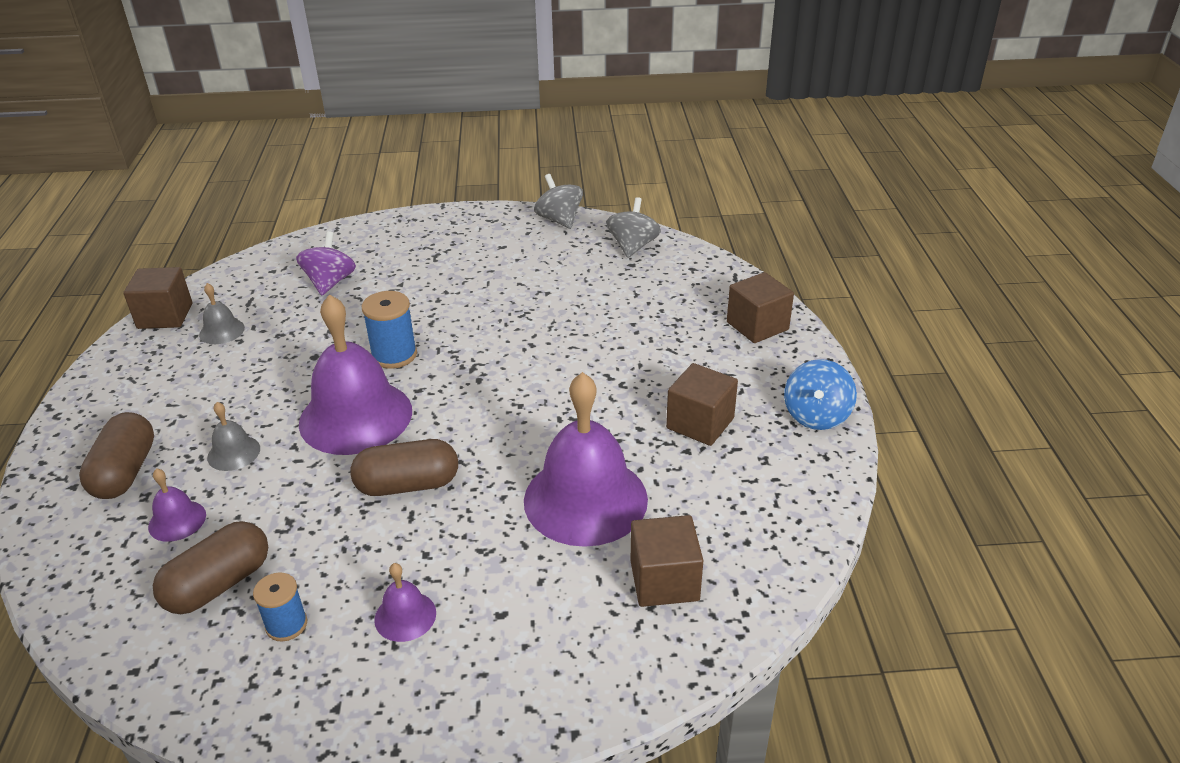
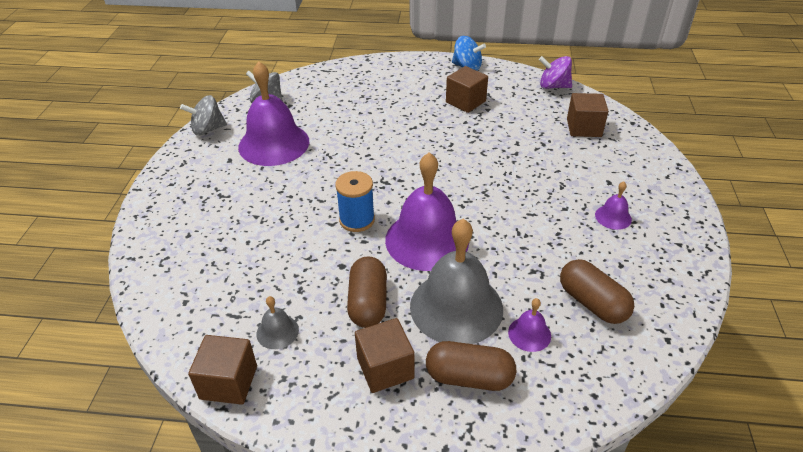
camera: 80 degrees left, 5 degrees up
grey bell [207,402,260,471] -> grey bell [410,219,503,344], size x2.27
blue spool [253,572,307,642] -> none
purple spinning top [296,231,356,295] -> purple spinning top moved to [539,56,572,89]
brown capsule [350,439,458,496] -> brown capsule moved to [347,256,387,328]
purple bell [524,372,648,547] -> purple bell moved to [238,61,309,166]
brown cube [727,272,794,343] -> brown cube moved to [355,318,415,393]

